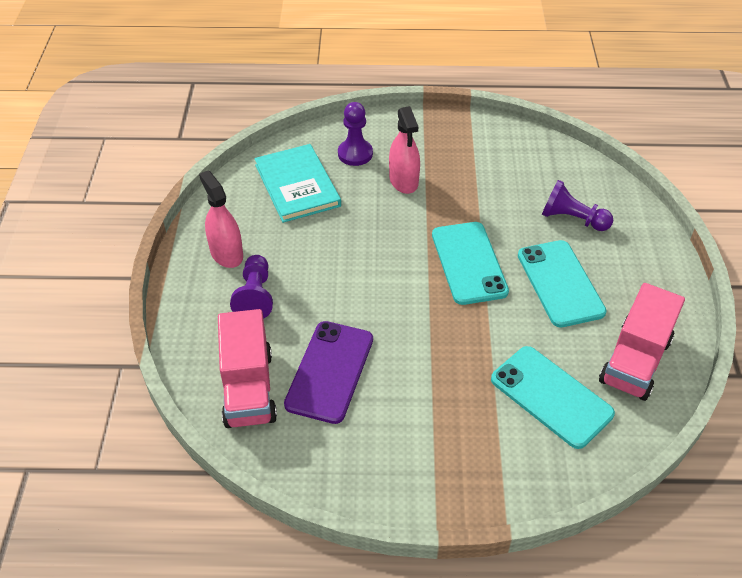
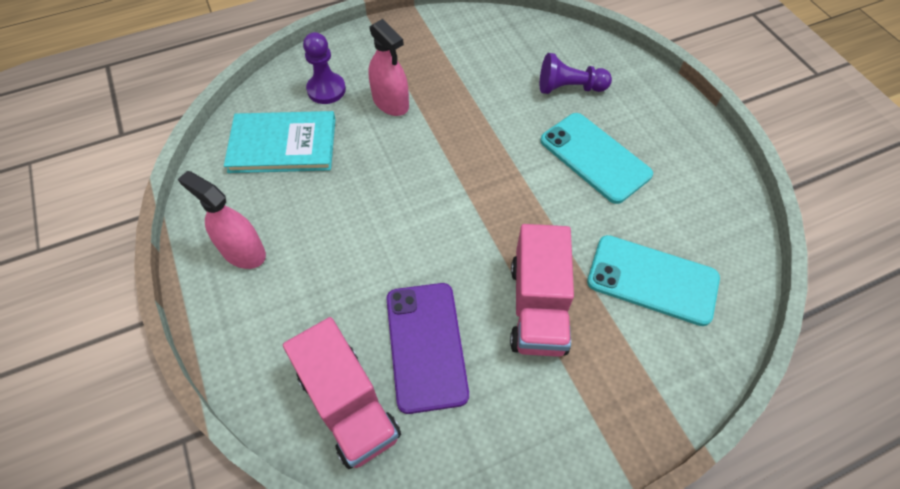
camera: 25 degrees left, 10 degrees up
purple pawn [230,255,273,319] -> none
turquoise book [254,144,341,223] -> turquoise book turned 45 degrees counterclockwise [224,111,335,173]
turquoise phone [432,222,509,305] -> none
pink truck [599,283,685,401] -> pink truck moved to [510,224,574,357]

